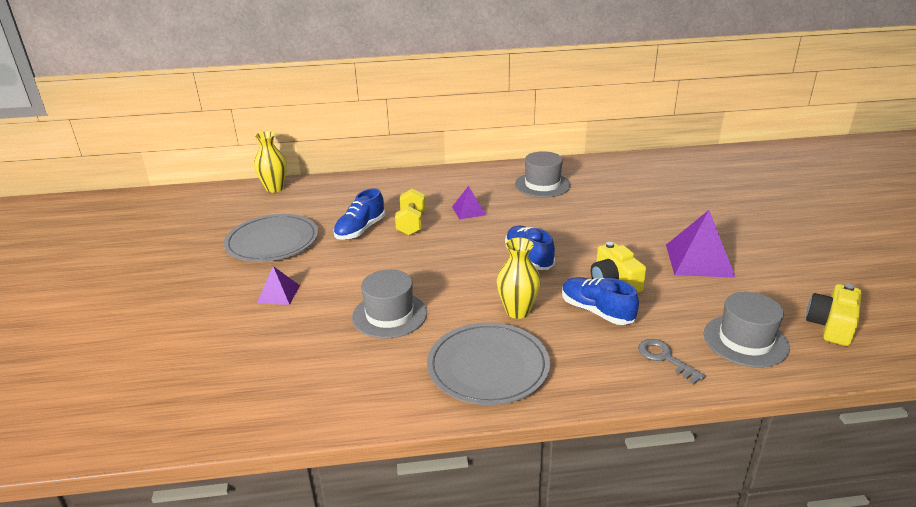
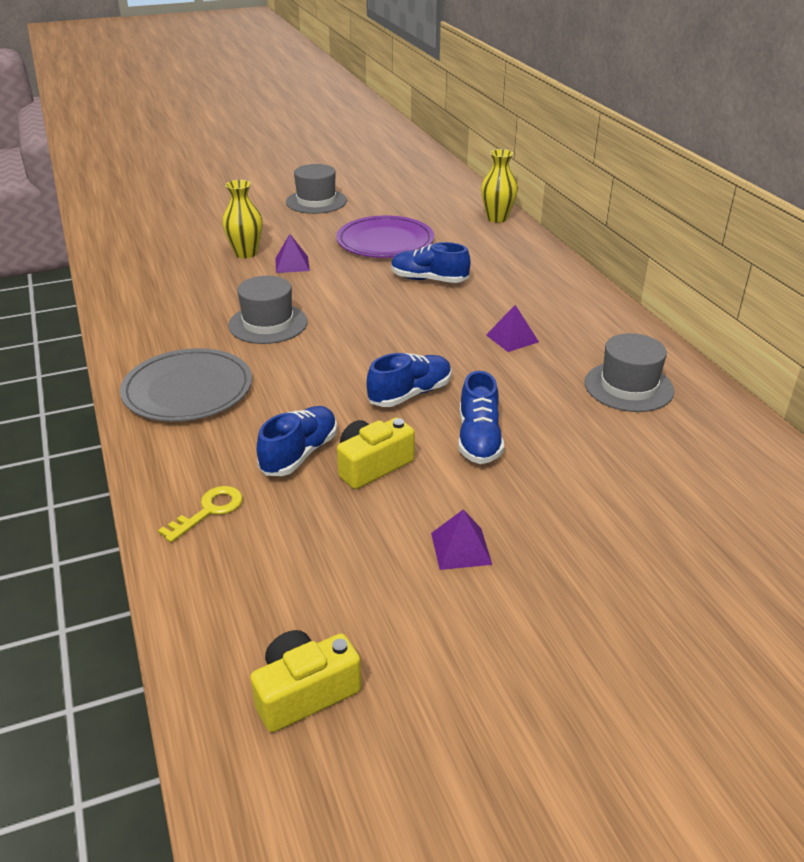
camera: 75 degrees right, 5 degrees up
grey plate [224,214,318,262] -> purple plate [336,215,434,258]
yellow dumbbell [395,189,425,236] -> none
yellow vase [497,238,541,319] -> yellow vase moved to [222,180,263,258]
grey key [638,339,706,384] -> yellow key [158,486,243,543]
purple pyramid [666,210,736,278] -> purple pyramid [431,509,492,570], size x0.56
grey hat [703,292,790,367] -> grey hat moved to [286,164,347,214]
yellow camera [806,284,862,346] -> yellow camera turned 45 degrees counterclockwise [250,630,362,732]
none -> blue shoe [459,371,504,464]

